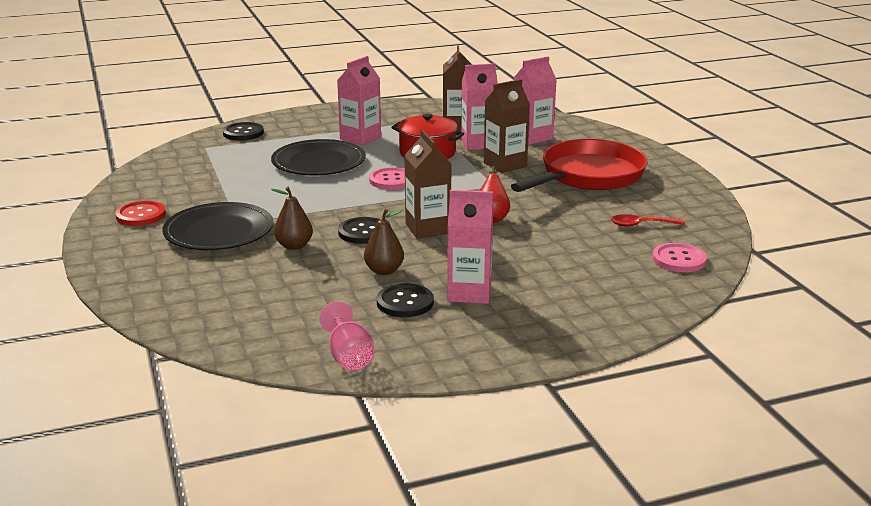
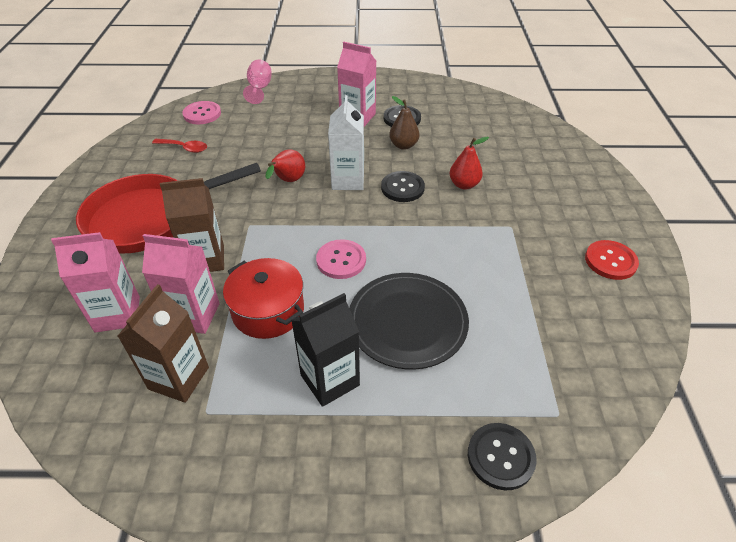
camera: 160 degrees left, 20 degrees up
black plate [163,202,274,250] -> none
brown pear [271,187,313,250] -> red pear [450,137,489,189]
pink goblet [319,301,375,371] -> pink goblet moved to [243,60,271,104]
pink carton [337,56,381,145] -> black carton [291,293,360,407]
brown carton [404,130,451,239] -> white carton [328,95,364,190]

